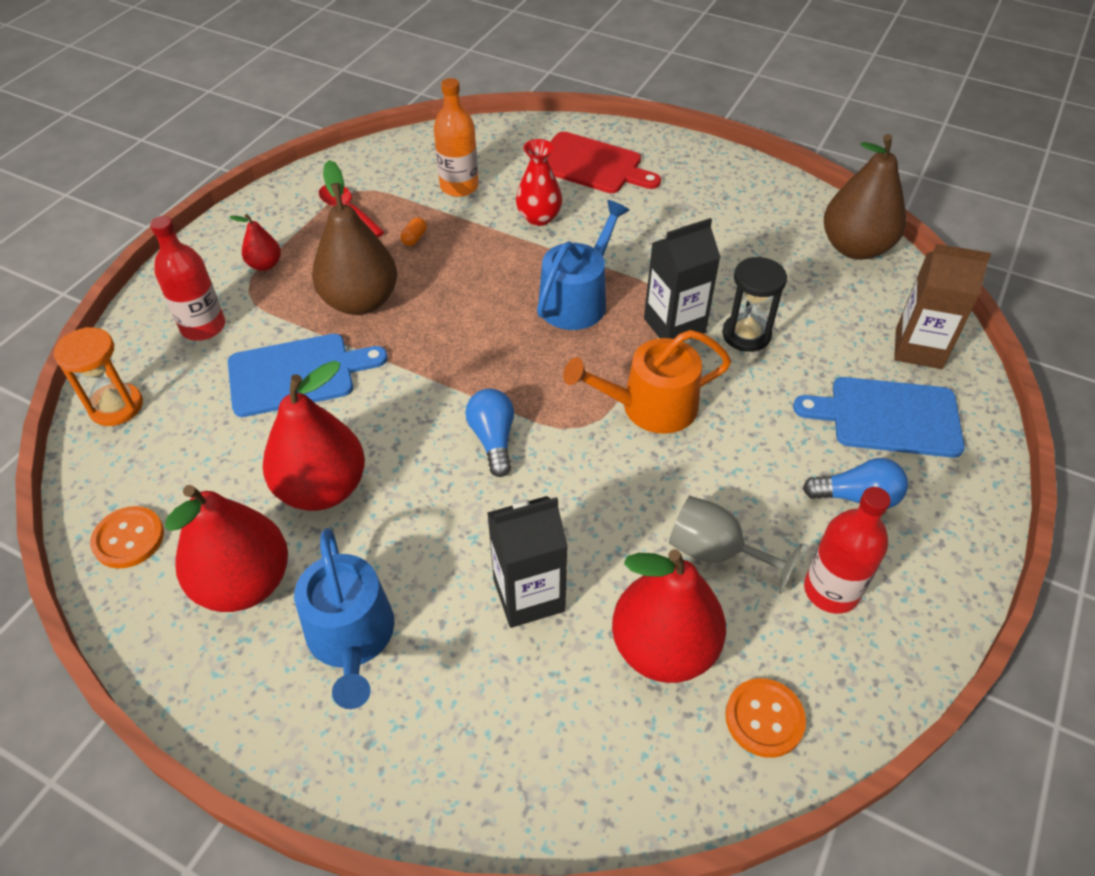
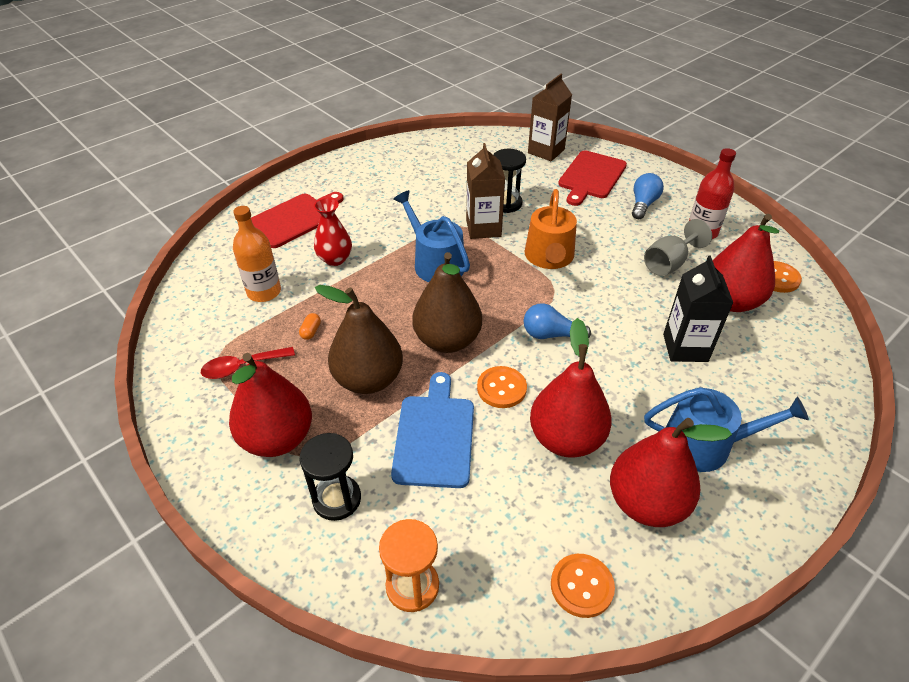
camera: 70 degrees left, 5 degrees down
red bottle [150,216,225,340] -> black hourglass [300,433,361,521]
red pear [229,214,281,271] -> red pear [229,353,312,457], size x2.10
orange capsule [401,217,427,246] -> orange capsule turned 60 degrees clockwise [299,313,321,340]
black carton [644,218,721,341] -> brown carton [466,143,505,239]
blue cutting board [793,377,965,458] -> red cutting board [558,150,627,206]
brown pear [824,134,906,260] -> brown pear moved to [412,252,482,353]
none -> orange button [477,366,527,408]

